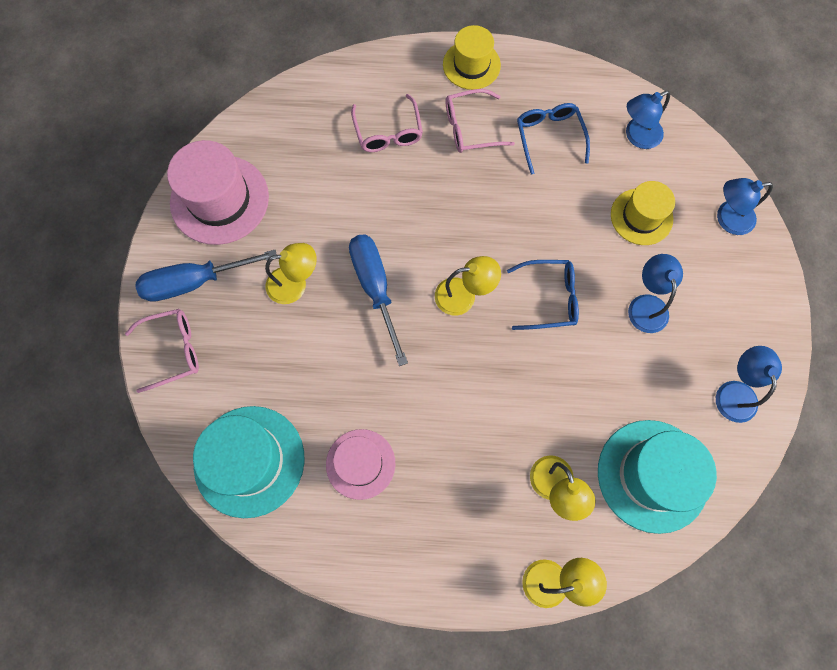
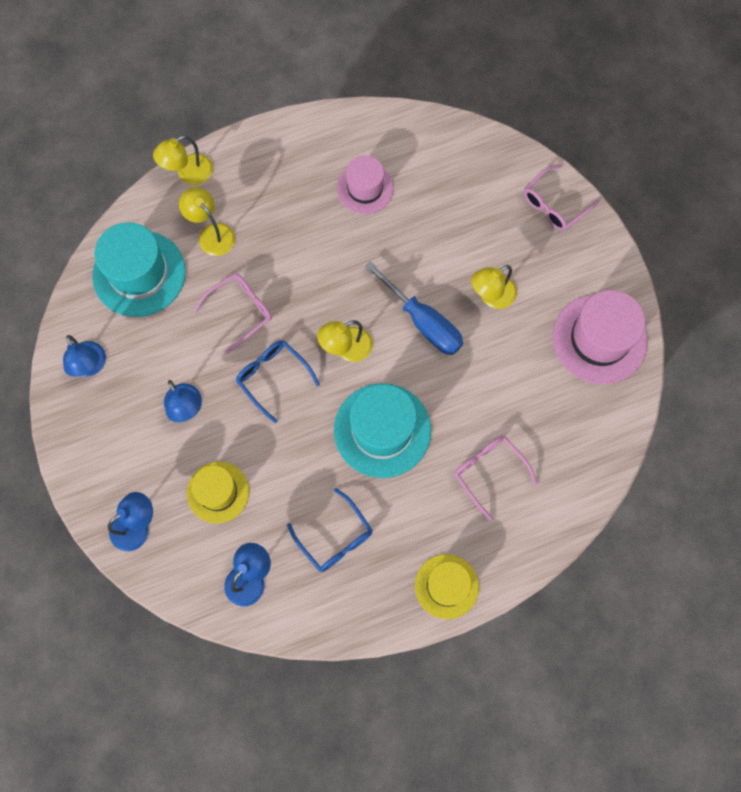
camera: 155 degrees right, 0 degrees up
blue screwdriver [135,250,277,302] -> none
turquoise hat [193,406,305,518] -> turquoise hat moved to [334,383,431,478]
pink glasses [446,89,515,153] -> pink glasses moved to [194,273,272,354]
blue glasses [507,260,579,330] -> blue glasses turned 75 degrees clockwise [236,340,320,423]

